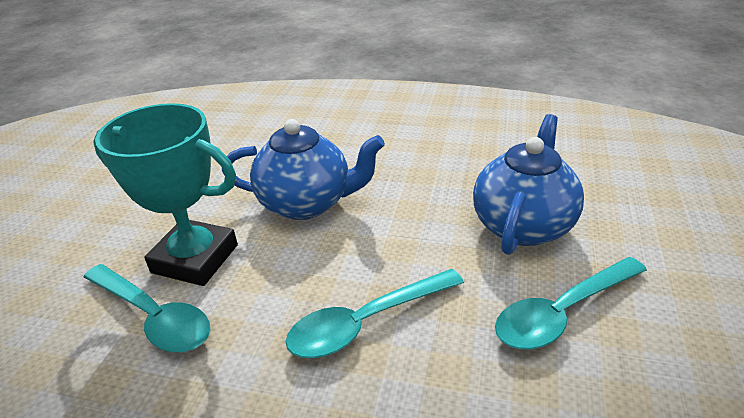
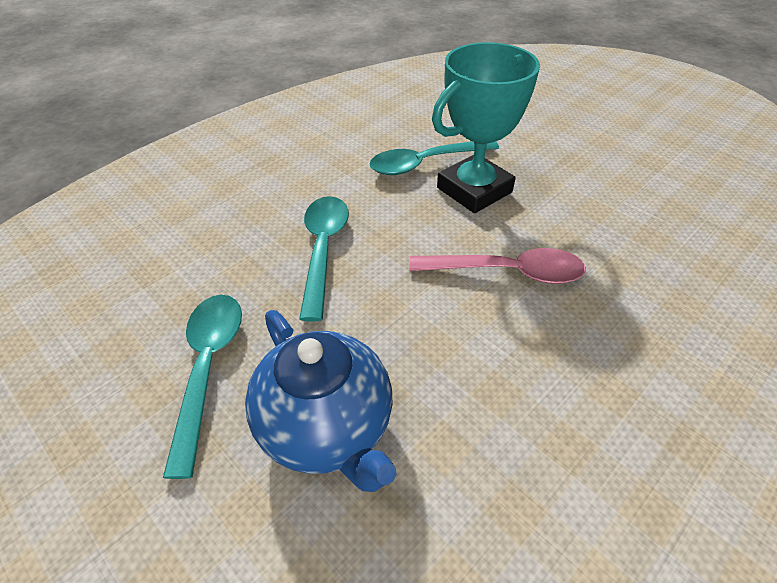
camera: 120 degrees right, 10 degrees up
blue teapot [222,119,385,220] -> pink spoon [409,248,586,284]

